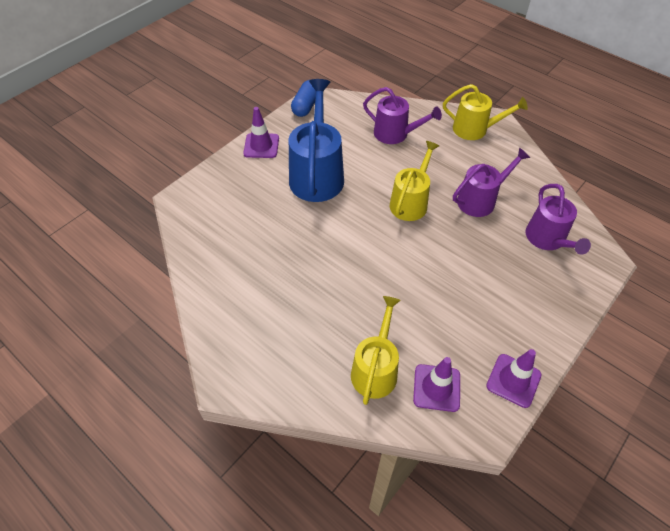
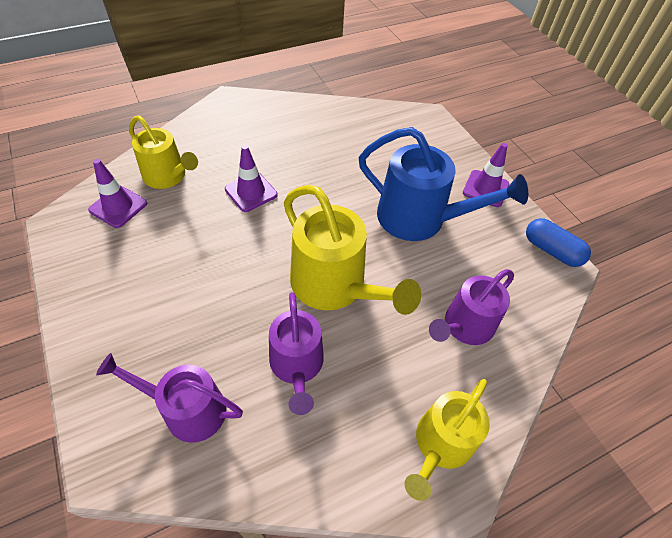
camera: 110 degrees right, 0 degrees up
yellow watering can [390,141,439,221] -> yellow watering can [284,185,421,315], size x1.52
purple traffic cone [486,349,541,408] -> purple traffic cone moved to [225,145,277,212]

